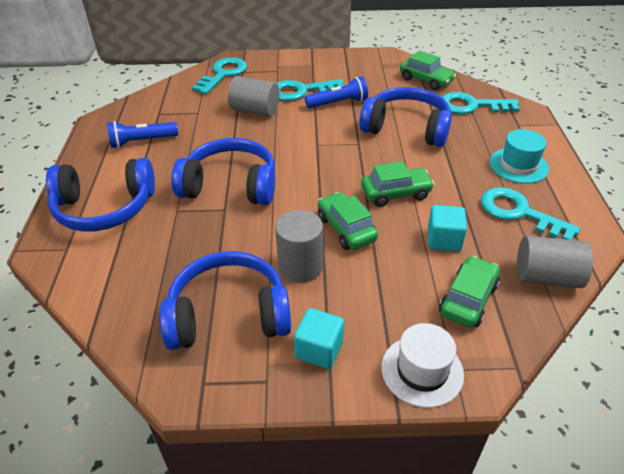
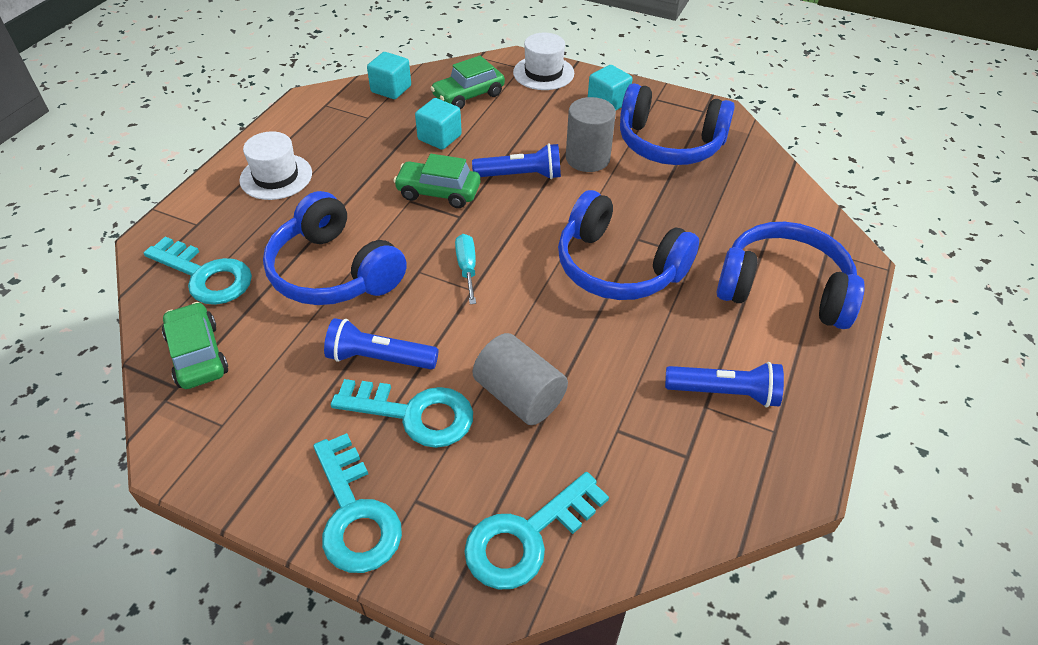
camera: 155 degrees left, 5 degrees up
green car [318,192,378,250] -> blue flashlight [472,143,561,179]
turquoise key [481,187,581,240] -> turquoise key moved to [313,433,402,573]
turquoise hat [489,129,549,184] -> white hat [239,131,312,200]
grey cylinder [517,235,593,288] -> turquoise cube [367,52,411,99]
none -> turquoise screwdriver [455,234,476,304]

